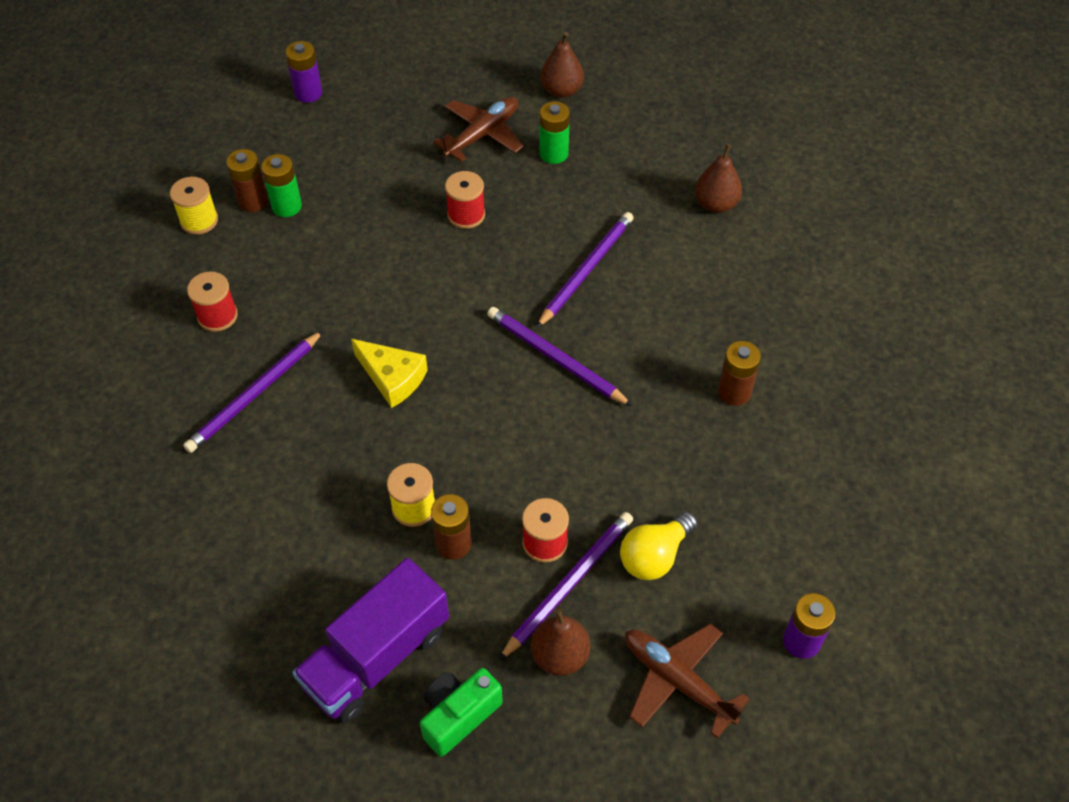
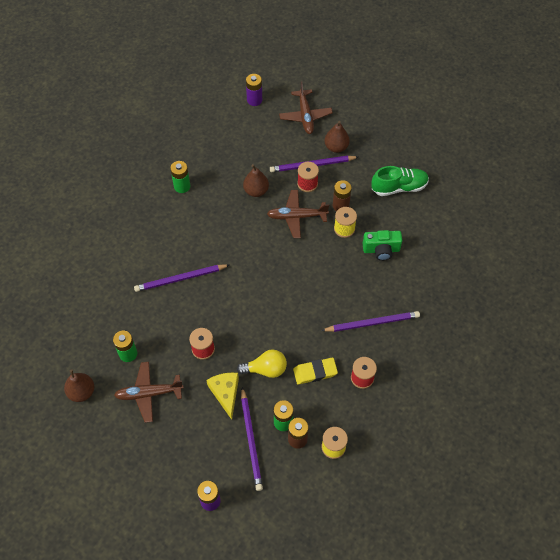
camera: 140 degrees left, 5 degrees up
purple truck [292,558,449,724] -> green shoe [372,166,429,196]
yellow cheese [351,339,428,408] -> yellow cheese moved to [206,373,239,420]
green camera [420,668,503,757] -> green camera moved to [363,230,402,261]
purple pencil [487,307,632,406] -> purple pencil moved to [241,387,263,491]
yellow light bulb [620,512,698,580] -> yellow light bulb moved to [237,349,287,378]
brown pear [695,144,742,213] -> brown pear moved to [243,164,269,197]
brown battery [718,341,761,406] -> green battery [170,161,190,193]
none -> brown plane [267,190,329,238]
none -> yellow eraser [293,358,338,385]

